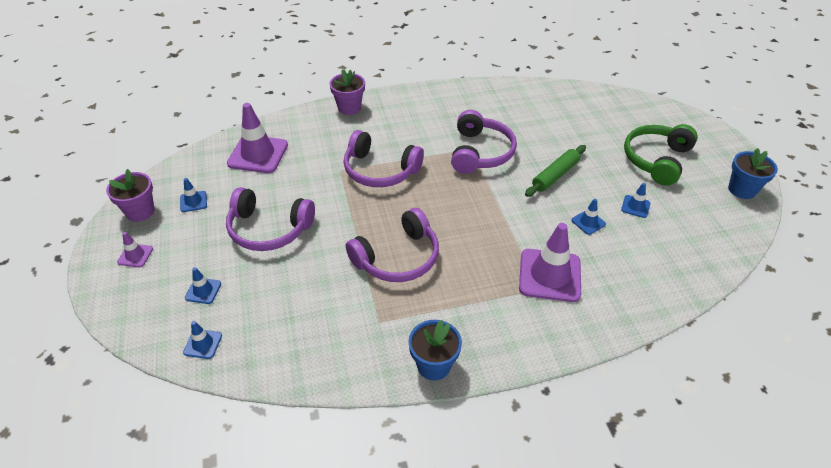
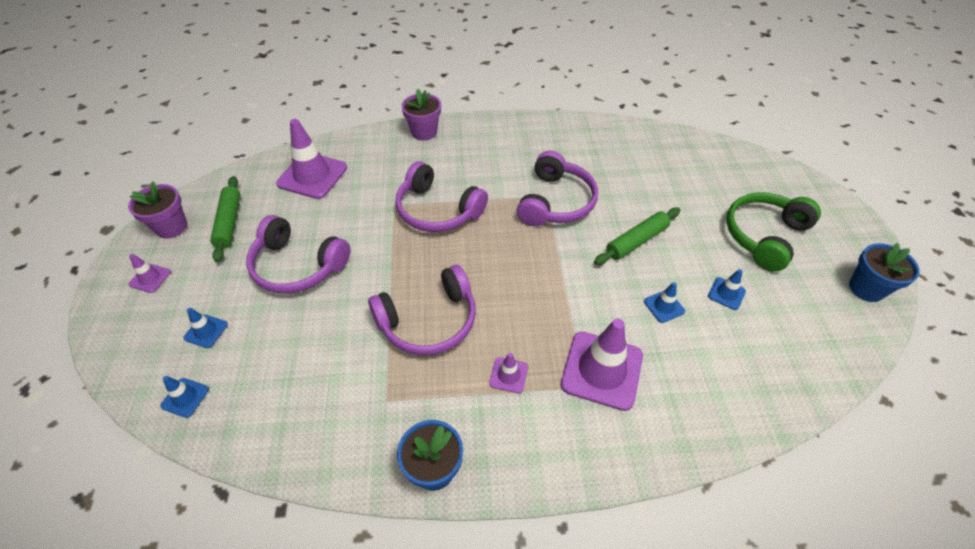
camera: 10 degrees right, 5 degrees up
blue traffic cone [180,178,207,212] -> green rolling pin [210,176,240,262]
none -> purple traffic cone [489,353,528,394]

